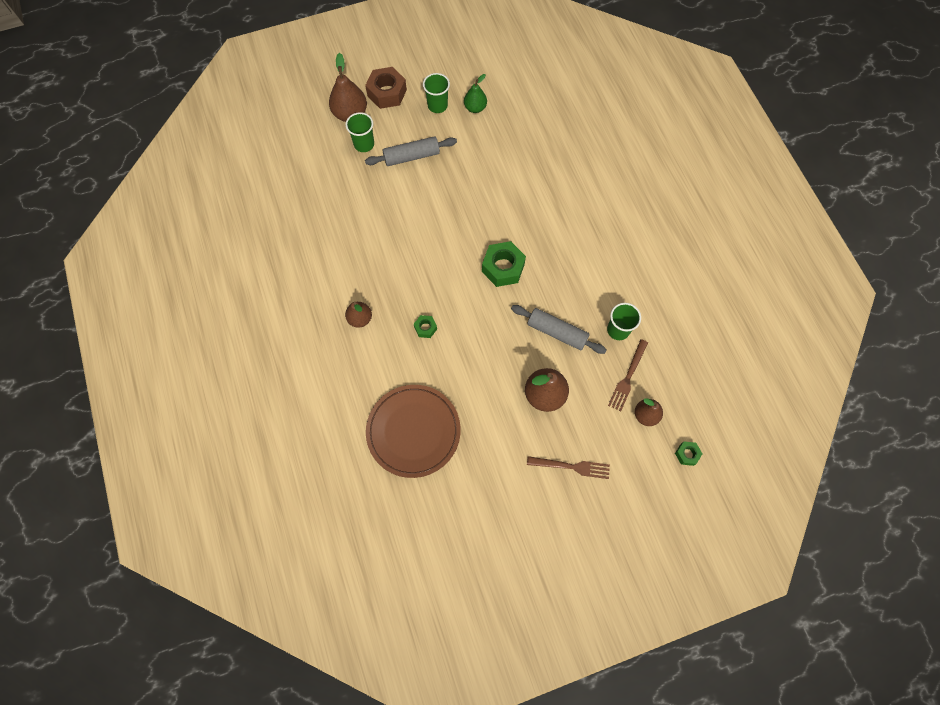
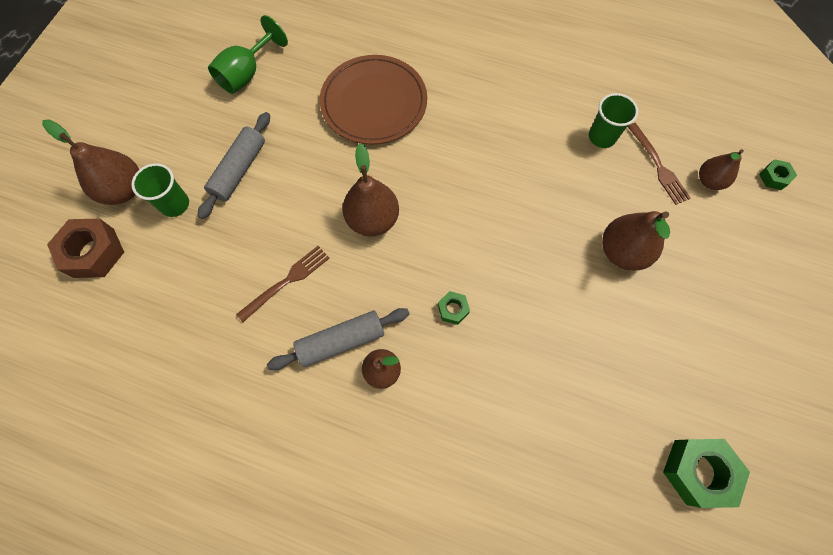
camera: 50 degrees left, 0 degrees up
brown nut [365,67,407,109] -> brown nut moved to [47,219,124,278]
brown plate [366,385,461,478] -> brown plate moved to [320,55,427,145]
green cup [423,73,450,113] -> none
green pear [464,74,487,113] -> green goblet [208,15,288,94]
green nut [482,241,526,287] -> green nut moved to [663,439,750,508]
grey rolling pin [511,305,606,354] -> grey rolling pin moved to [267,308,409,370]
brown fork [527,456,610,479] -> brown fork moved to [236,246,329,322]
none -> brown pear [342,143,399,236]

